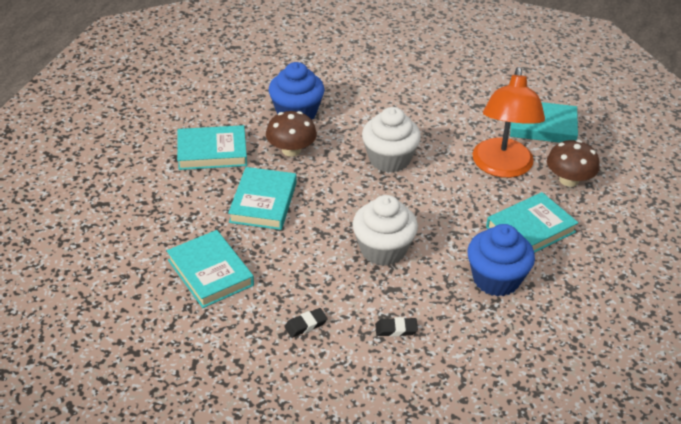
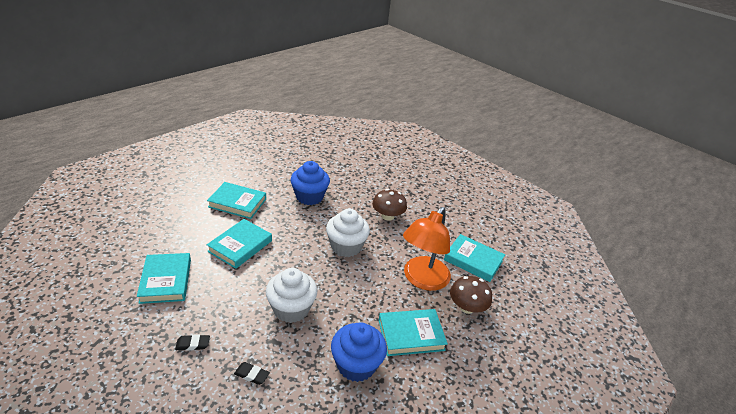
camera: 20 degrees right, 5 degrees down
brown mushroom [266,111,317,157] -> brown mushroom moved to [372,189,407,221]

